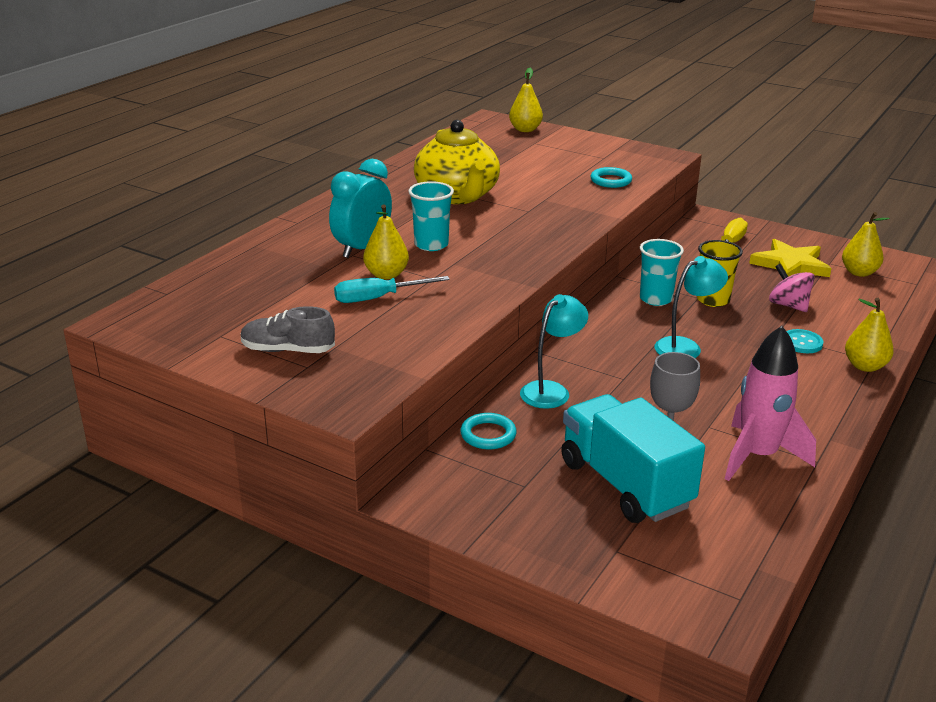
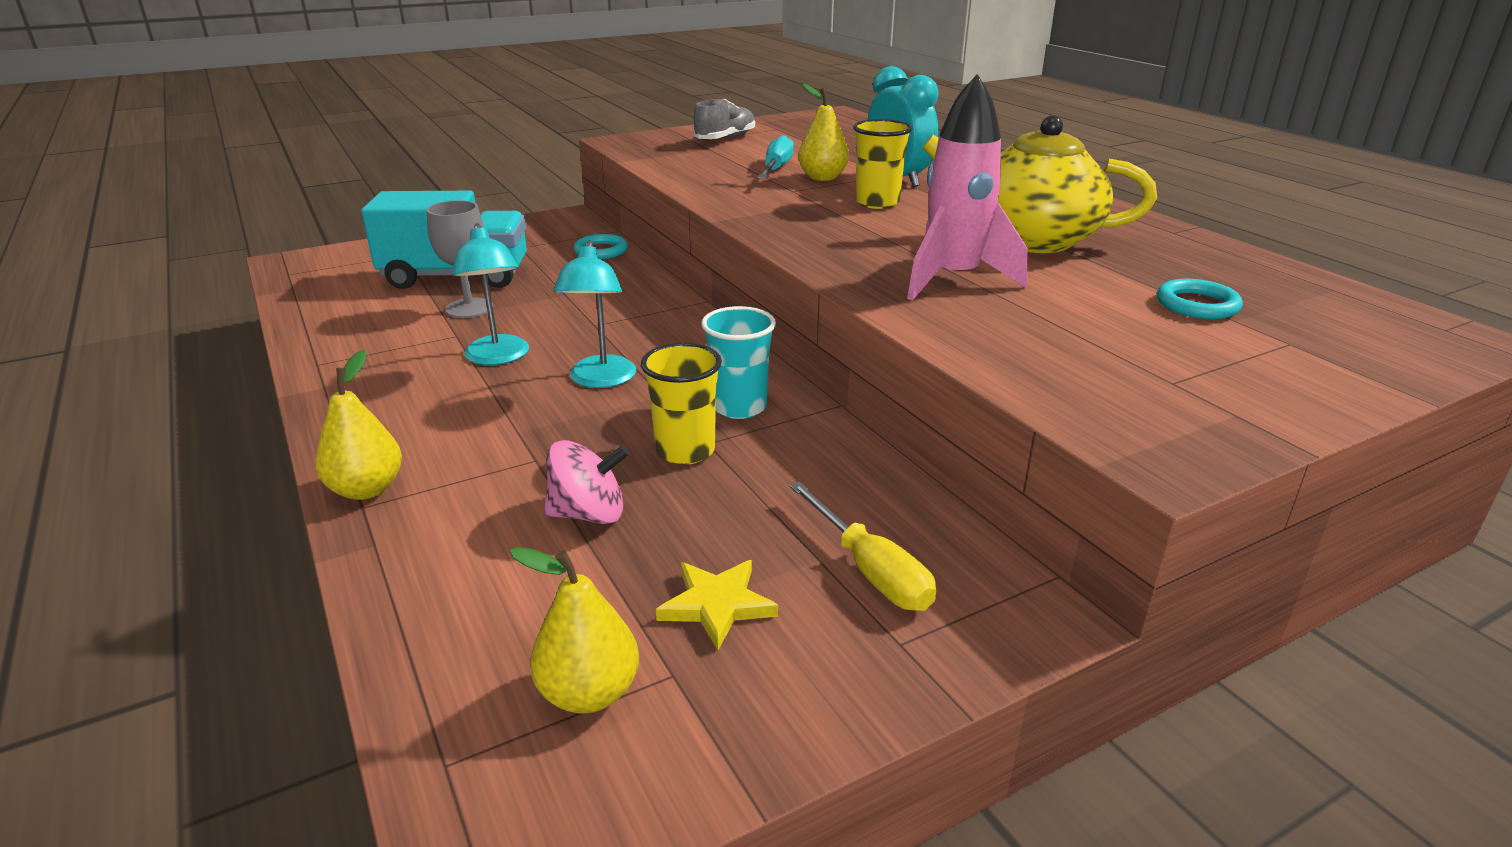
camera: 120 degrees right, 0 degrees up
turquoise cup [408,181,454,251] -> yellow cup [853,119,912,209]
yellow pear [509,68,543,132] -> none
turquoise lamp [520,294,588,409] -> turquoise lamp moved to [452,223,529,365]
turquoise ring [591,167,632,188] -> turquoise ring moved to [1157,279,1243,319]
pink rocket [725,326,816,481] -> pink rocket moved to [907,74,1028,301]
yellow star [749,239,832,277] -> yellow star [656,560,778,650], size x0.63
turquoise button [787,329,824,353] -> none

